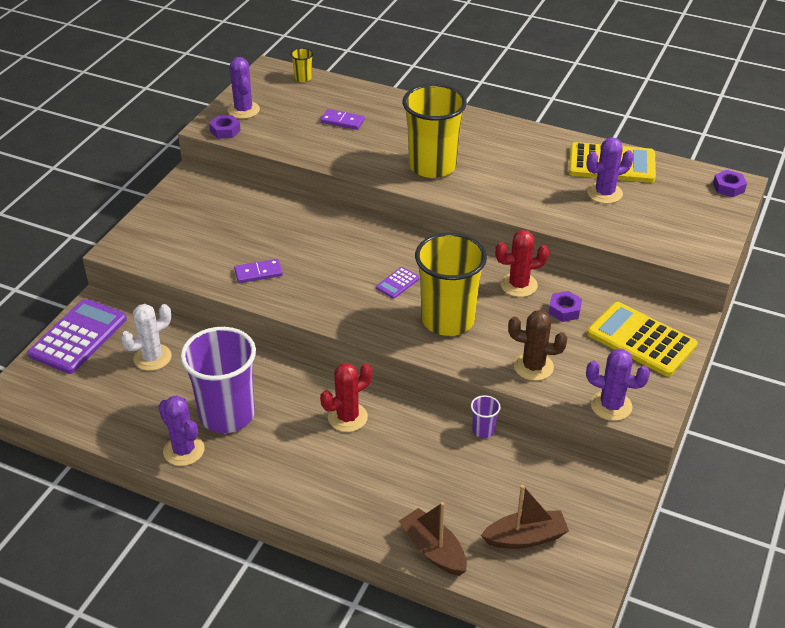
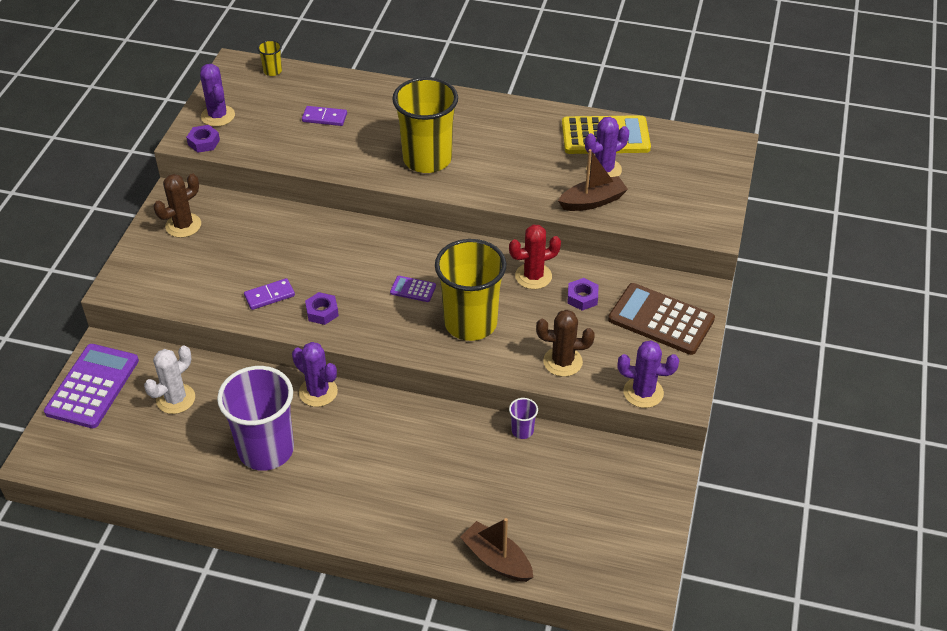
camera: 10 degrees left, 5 degrees up
purple cactus [158,395,205,466] -> purple cactus moved to [292,342,338,407]
red cactus [320,363,372,432] -> none
purple calculator [376,267,420,299] -> purple calculator turned 75 degrees clockwise [390,276,436,302]
brown boat [481,485,569,549] -> brown boat moved to [558,149,628,211]
yellow calculator [587,302,698,377] -> brown calculator [608,283,715,355]
purple nut [713,170,747,197] -> purple nut moved to [305,292,339,325]
none -> brown cactus [154,174,201,238]

